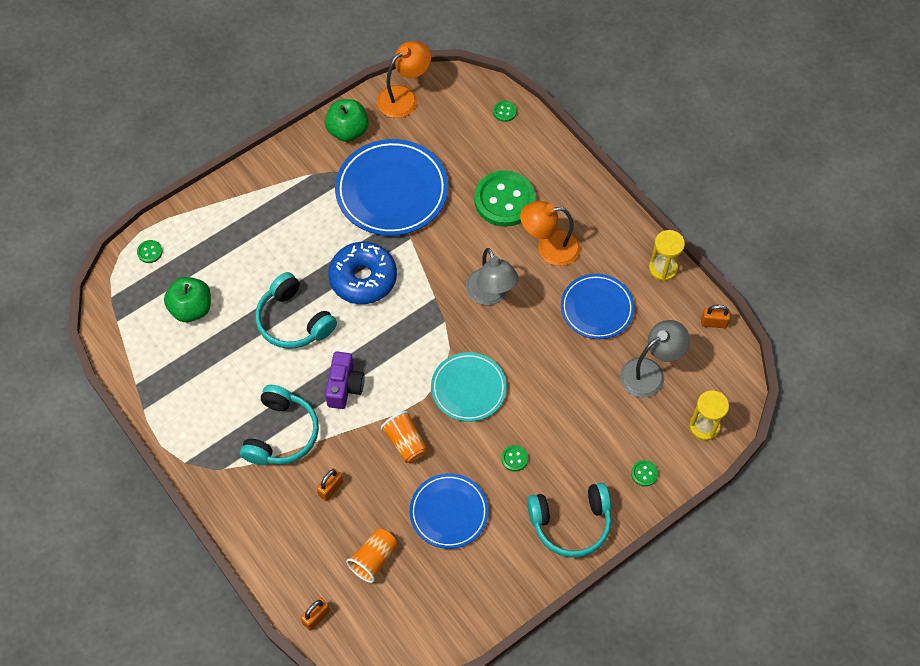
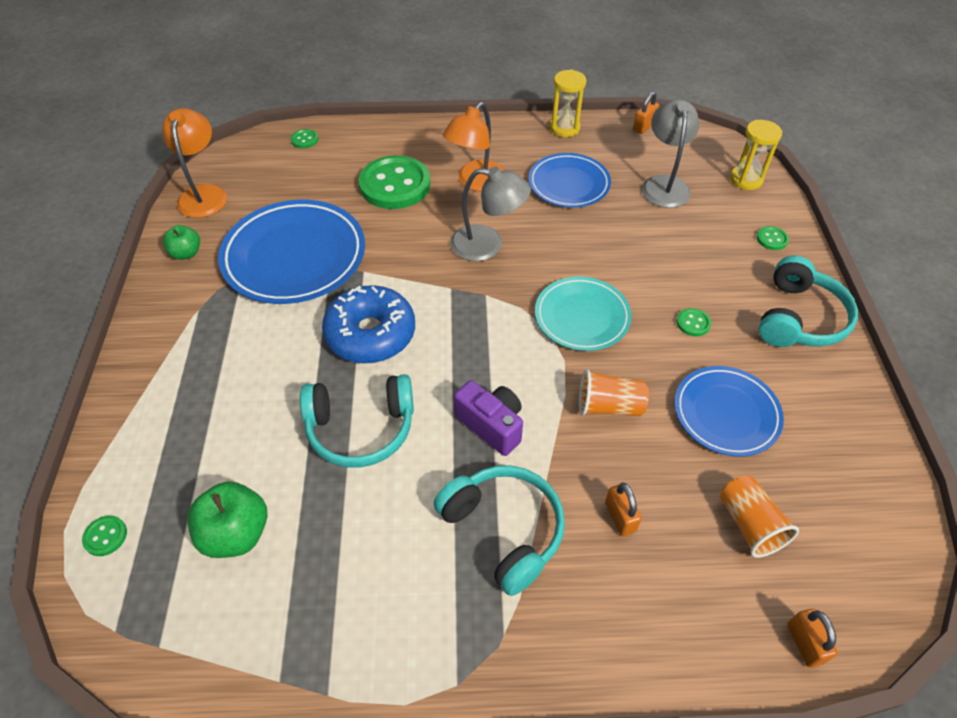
camera: 55 degrees left, 10 degrees down
green apple [325,99,369,142] -> green apple [163,225,200,260], size x0.62

